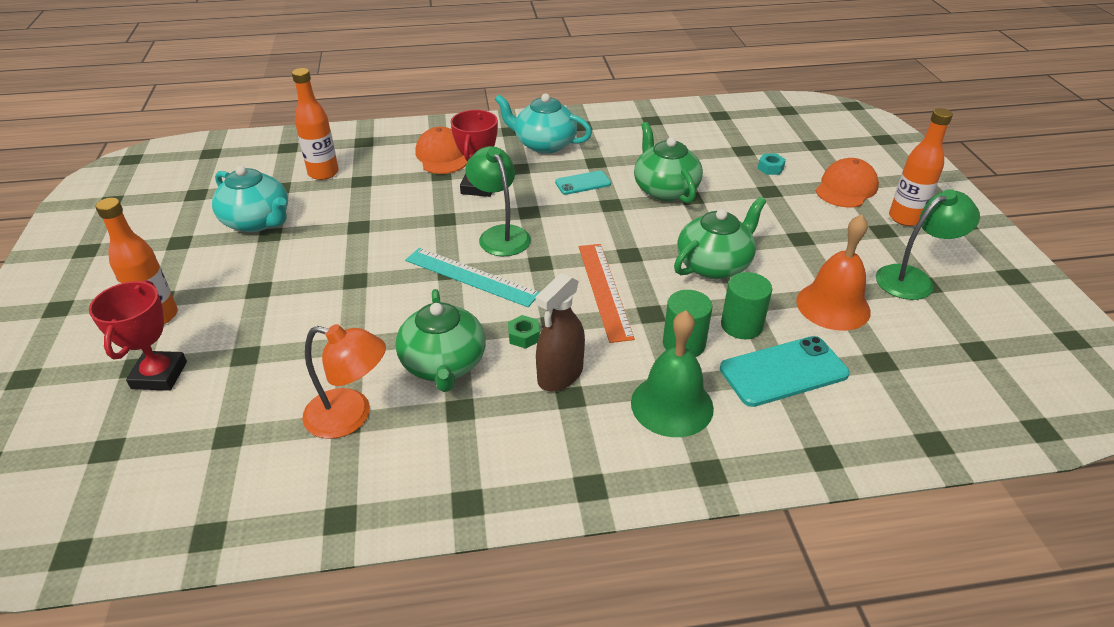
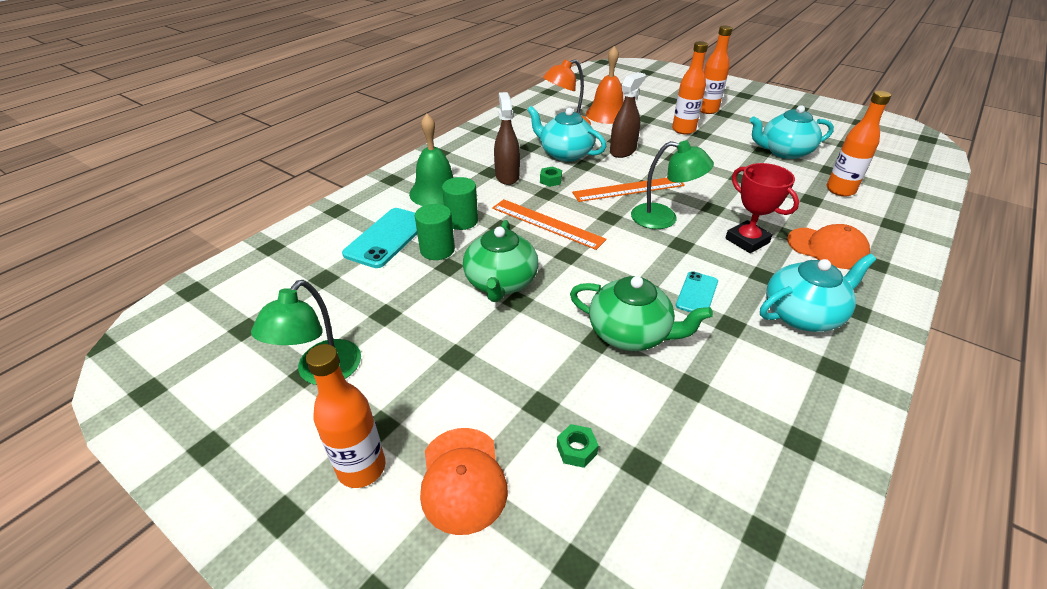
camera: 135 degrees right, 0 degrees up
red trophy [89,280,187,391] -> none
green teapot [396,289,486,392] -> turquoise teapot [527,106,606,162]
turquoise ruler [405,248,540,307] -> orange ruler [572,178,685,202]
turquoise nut [758,154,786,175] -> green nut [557,424,599,468]
orange bell [796,214,871,331] -> orange bell moved to [586,46,623,124]
none -> brown spray bottle [610,72,646,158]
none -> orange bottle [672,41,708,134]

